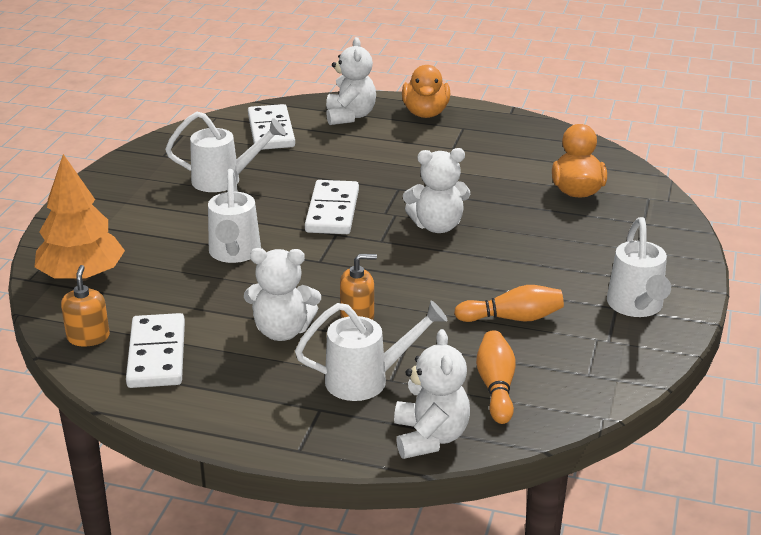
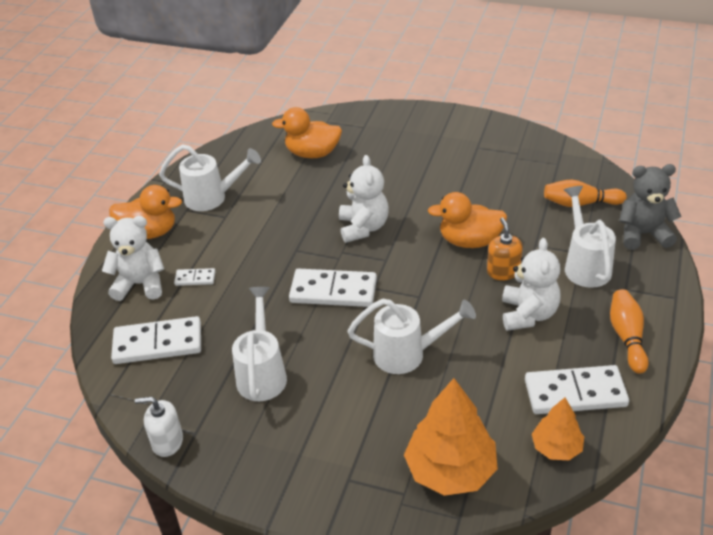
camera: 85 degrees left, 10 degrees up
orange soap dispenser [61,265,110,346] -> orange tree [532,397,584,460]
white teddy bear [394,329,470,459] -> grey teddy bear [619,164,681,250]
orange bowling pin [454,285,564,322] -> orange bowling pin moved to [610,289,649,374]
white watering can [607,217,671,317] -> white watering can moved to [159,144,261,211]
none -> white soap dispenser [135,397,183,457]
none -> white domino [174,268,216,286]
none -> orange duck [428,192,507,248]

